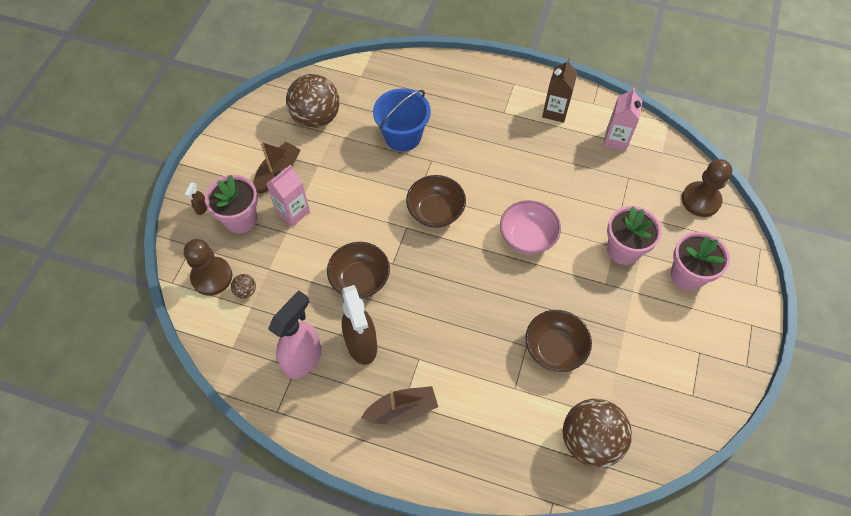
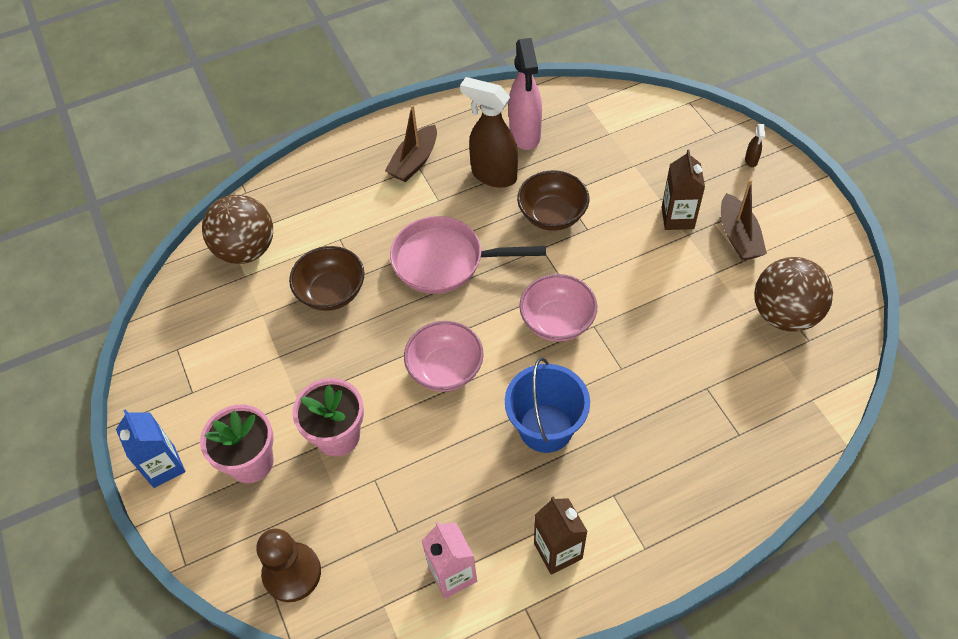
camera: 140 degrees right, 5 degrees down
brown pawn [184,239,232,296] -> none
brown spray bottle [185,182,207,215] -> brown spray bottle turned 150 degrees counterclockwise [745,124,765,167]
pink flower pot [205,175,258,233] -> none
brown ball [231,274,256,298] -> none
pink carton [266,165,310,227] -> brown carton [662,150,705,230]
blue bucket [373,88,431,151] -> blue bucket moved to [505,357,590,453]
brown bowl [406,175,466,228] -> pink bowl [519,274,597,342]
none -> blue carton [116,409,185,488]
none -> pink pan [390,216,546,294]

